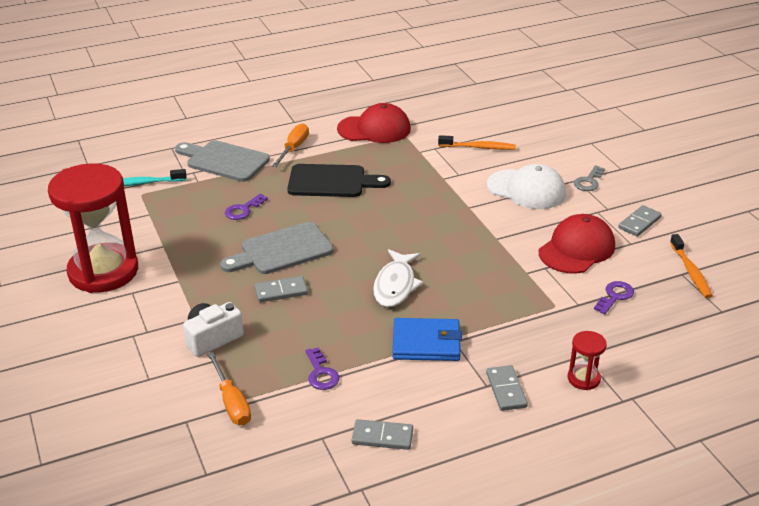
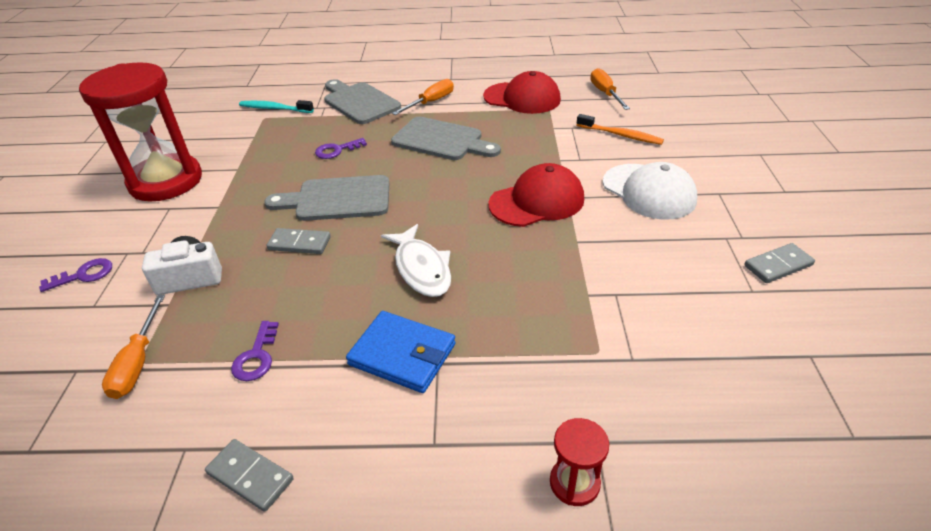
camera: 25 degrees right, 5 degrees up
black cutting board [287,164,391,197] -> grey cutting board [391,116,501,160]
white fish [373,249,423,307] -> white fish turned 60 degrees counterclockwise [381,224,451,297]
grey domino [486,365,528,411] -> none
red cap [539,214,615,274] -> red cap moved to [488,163,584,227]
grey key [574,165,605,191] -> none
purple key [594,281,634,314] -> purple key moved to [39,258,112,292]
orange toothbrush [670,234,713,298] -> none
none -> orange screwdriver [590,68,630,110]

